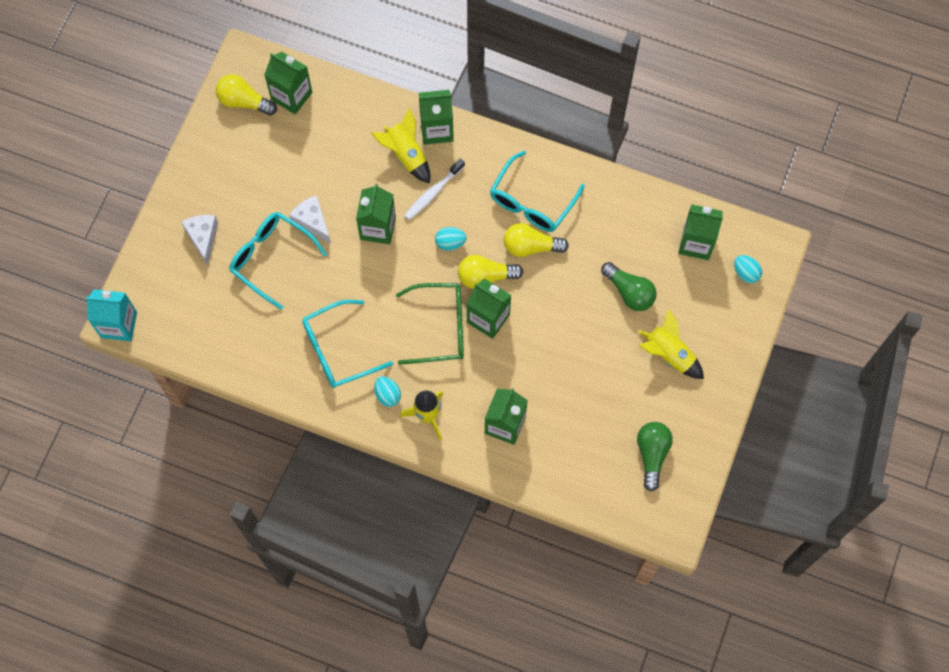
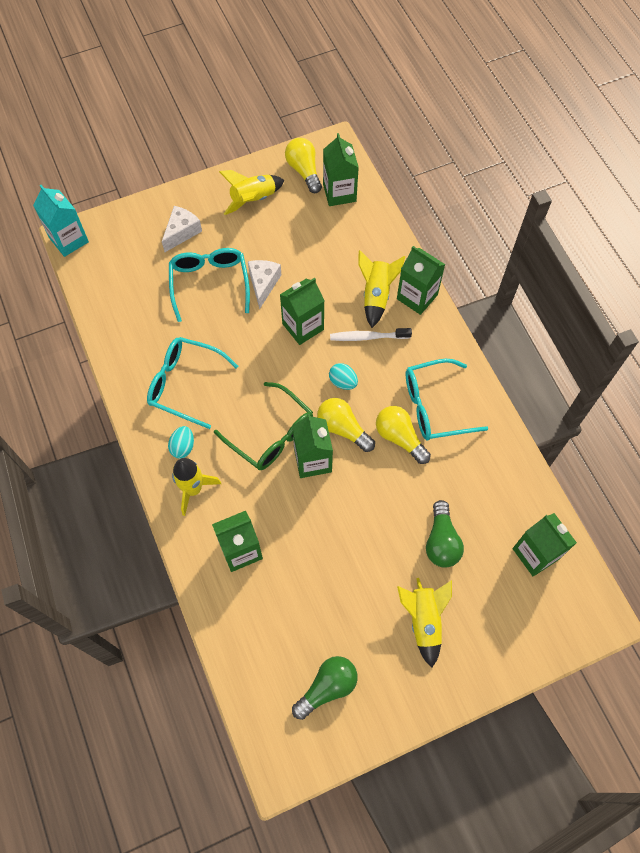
camera: 45 degrees right, 5 degrees down
turquoise egg [734,255,762,283] -> none
none -> yellow rocket [219,170,285,215]

